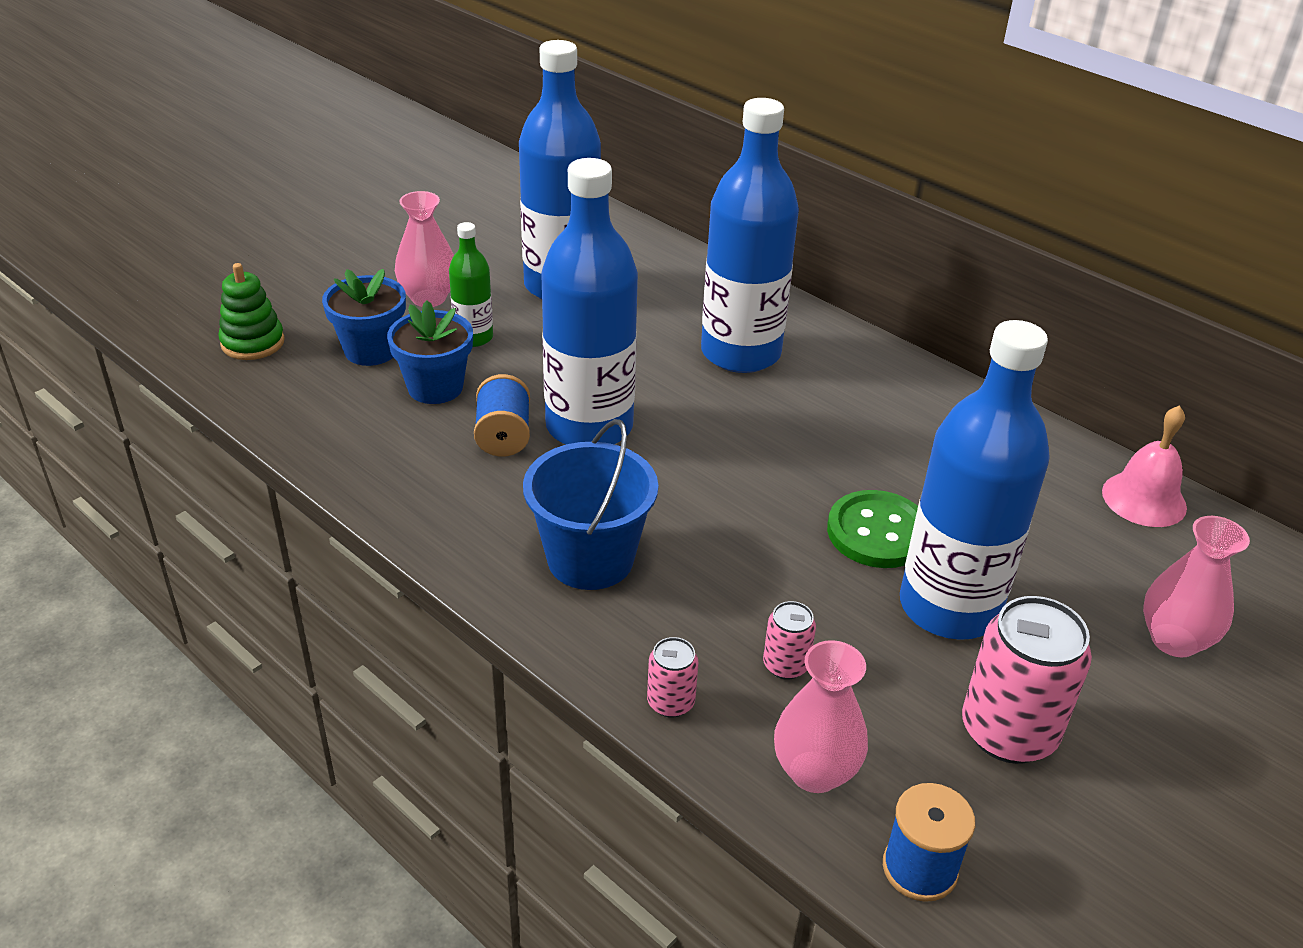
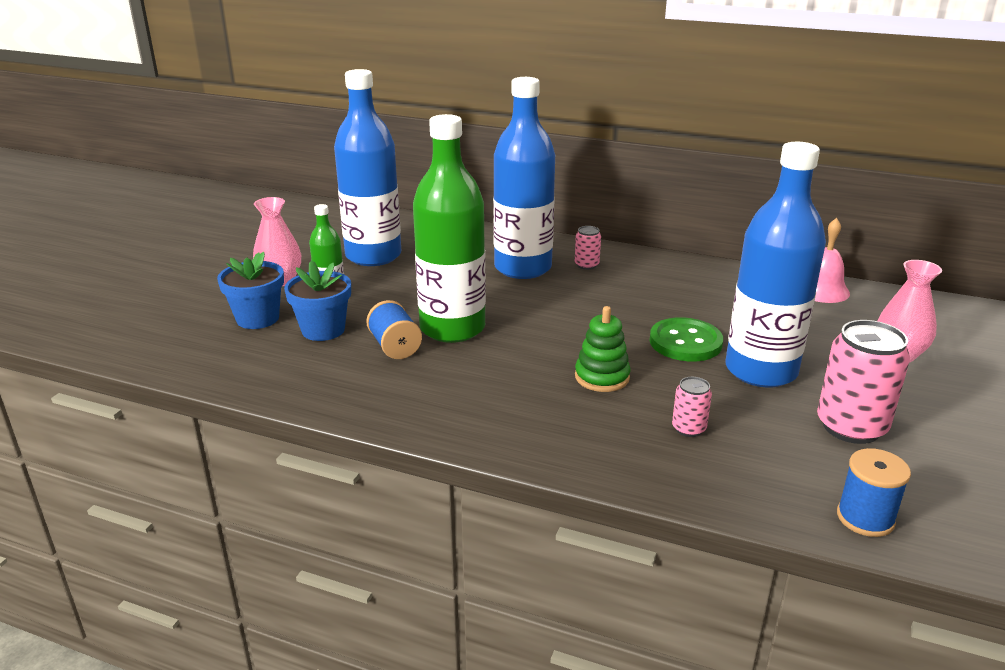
camera: 20 degrees left, 10 degrees down
green stacking toy [218,263,285,360] -> green stacking toy moved to [575,306,631,392]
blue bucket [523,419,658,590] -> none
blue bottle [541,158,638,445] -> green bottle [413,114,486,343]
pink can [647,637,698,718] -> pink can moved to [575,226,601,270]
pink vase [774,640,868,793] -> none

